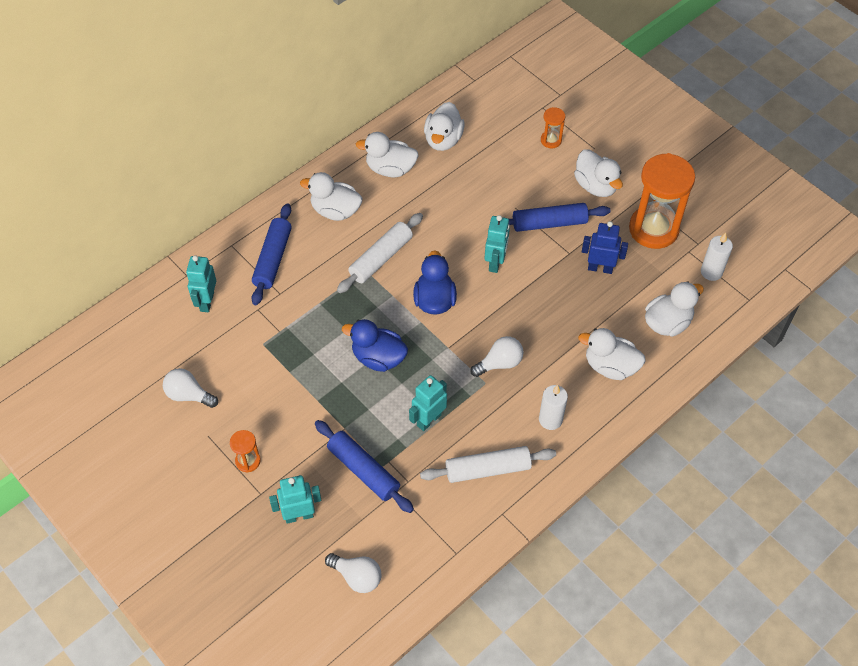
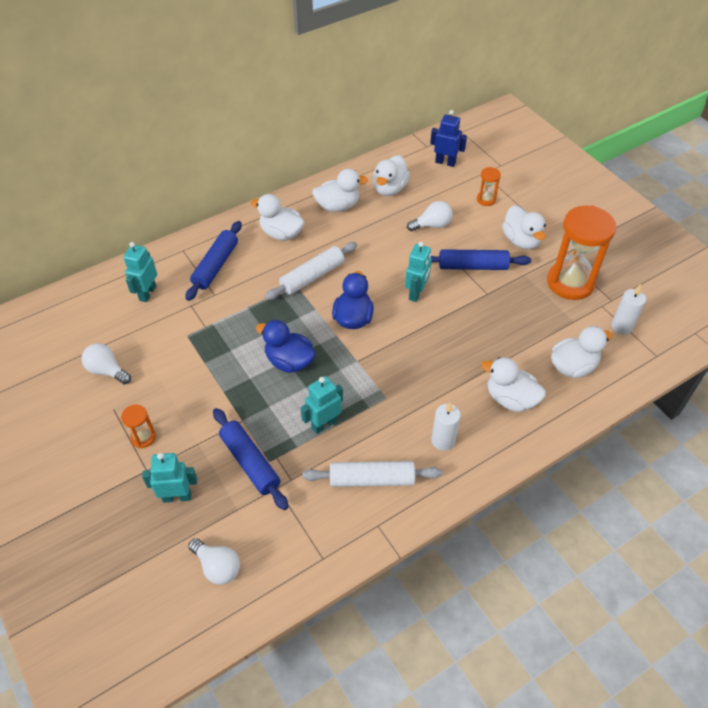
camera: 10 degrees right, 5 degrees down
white duck [356,132,419,178] -> white duck turned 150 degrees clockwise [312,169,368,212]
white light bulb [470,336,524,377] -> white light bulb moved to [407,201,452,231]
blue robot [582,221,628,274] -> blue robot moved to [430,110,467,167]

